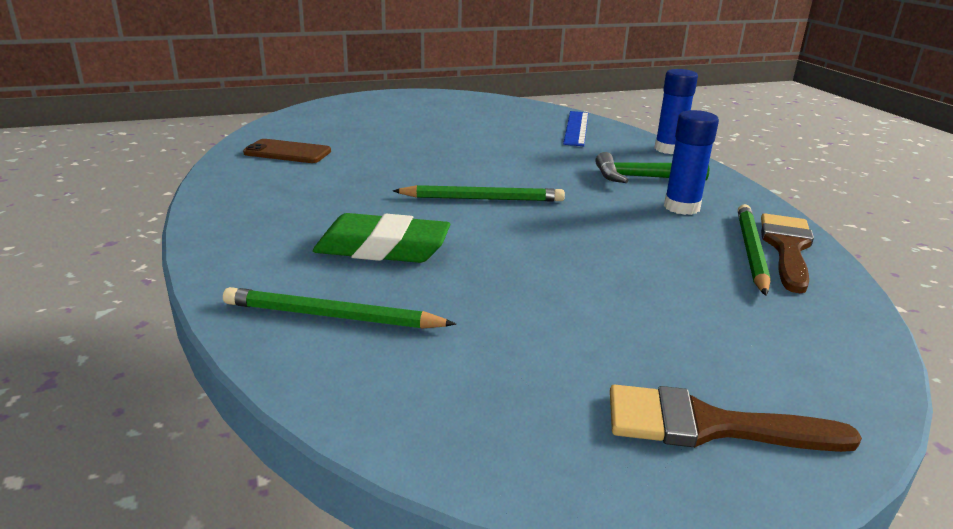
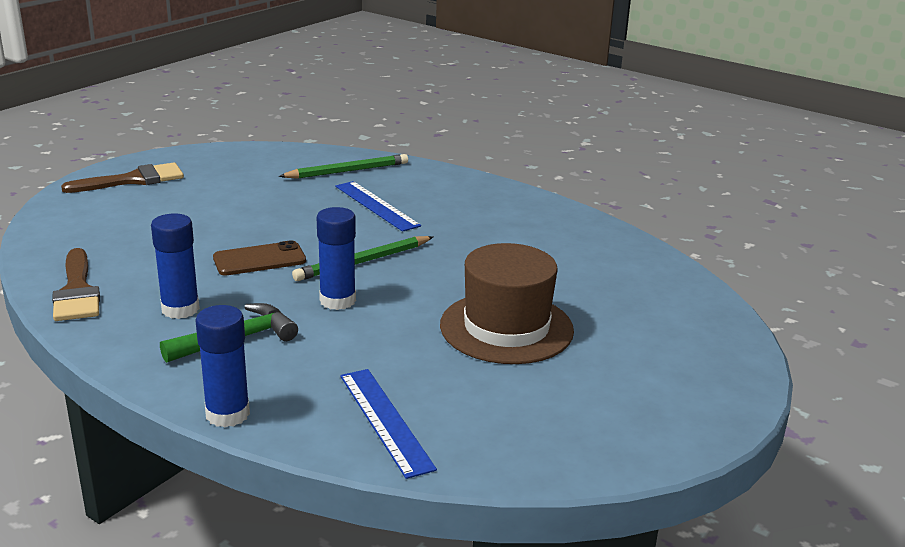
camera: 145 degrees right, 0 degrees up
brown phone [243,139,331,163] -> brown phone moved to [213,240,306,275]
green eraser [313,213,450,263] -> blue ruler [335,181,421,232]
green pencil [738,204,771,296] -> none
none -> blue glue stick [317,207,356,310]
none -> brown hat [440,243,574,364]

